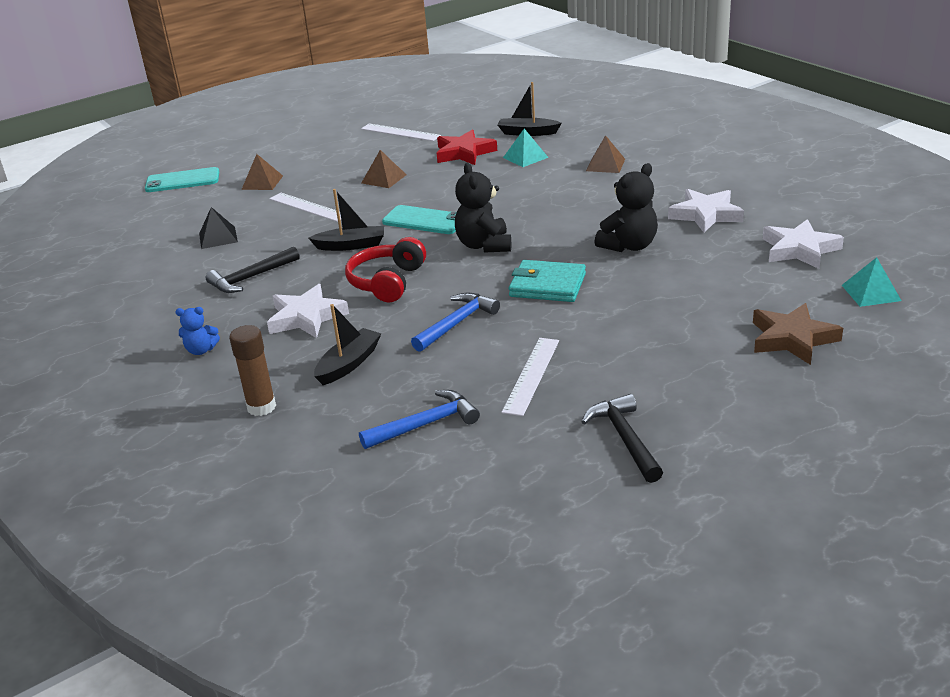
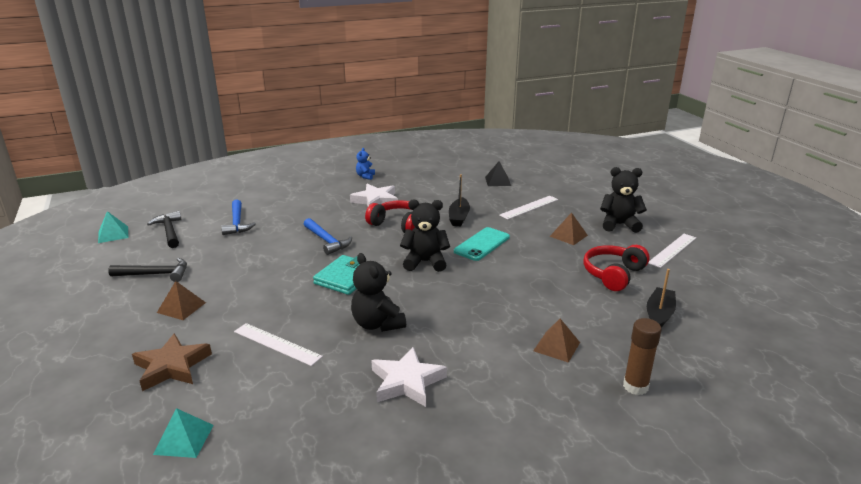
camera: 100 degrees right, 5 degrees down
turquoise phone [145,167,219,192] -> none
black hammer [205,246,300,293] -> black hammer moved to [147,211,182,248]
brown glue stick [229,325,276,416] -> brown glue stick moved to [623,318,662,395]
brown pyramid [241,154,283,190] -> brown pyramid moved to [157,281,206,320]
black boat [314,304,381,385] -> none
red star [437,130,497,165] -> red headphones [583,245,650,291]
white ruler [502,338,559,416] -> white ruler moved to [234,323,323,366]
turquoise pyramid [503,129,549,167] -> turquoise pyramid moved to [98,211,128,243]
white star [763,219,844,269] -> none
none -> black teddy bear [600,167,647,233]

